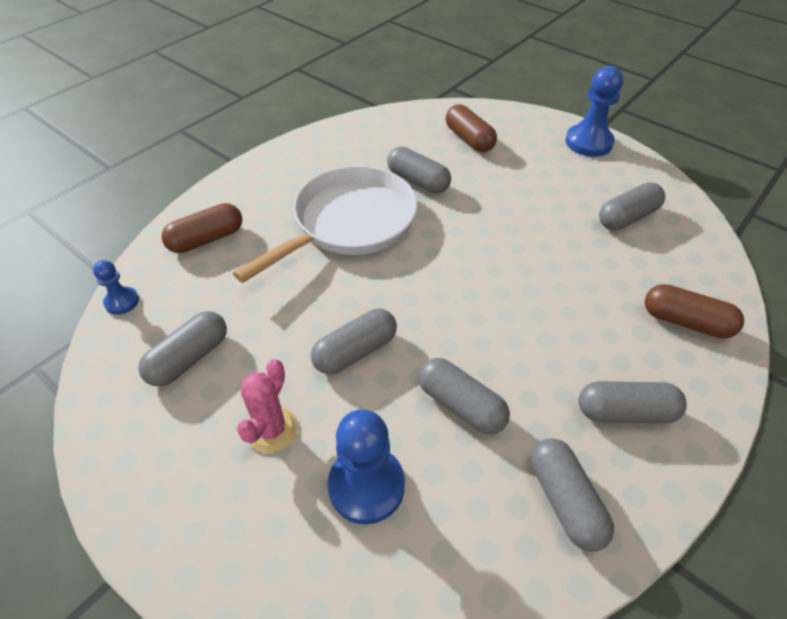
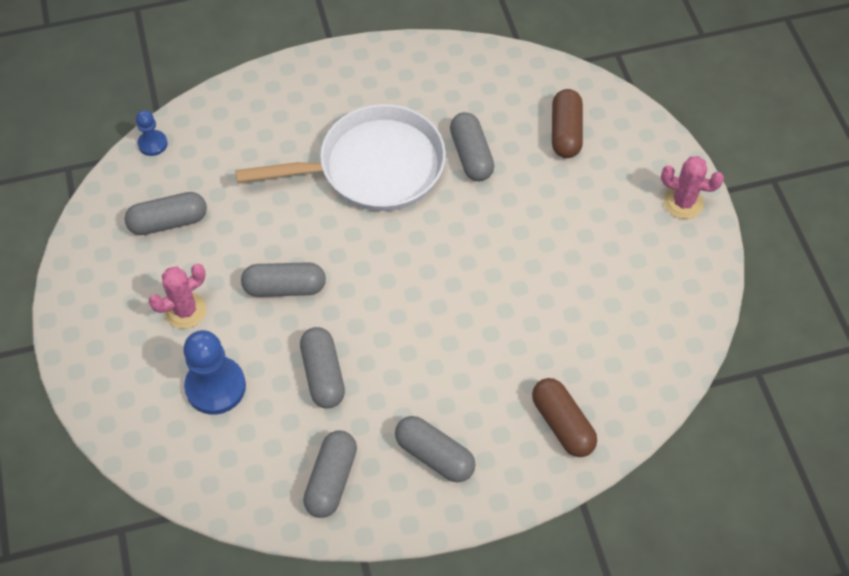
camera: 35 degrees right, 10 degrees up
brown capsule [162,203,242,253] -> none
blue pawn [565,66,623,157] -> pink cactus [661,156,724,219]
grey capsule [599,182,665,230] -> none

